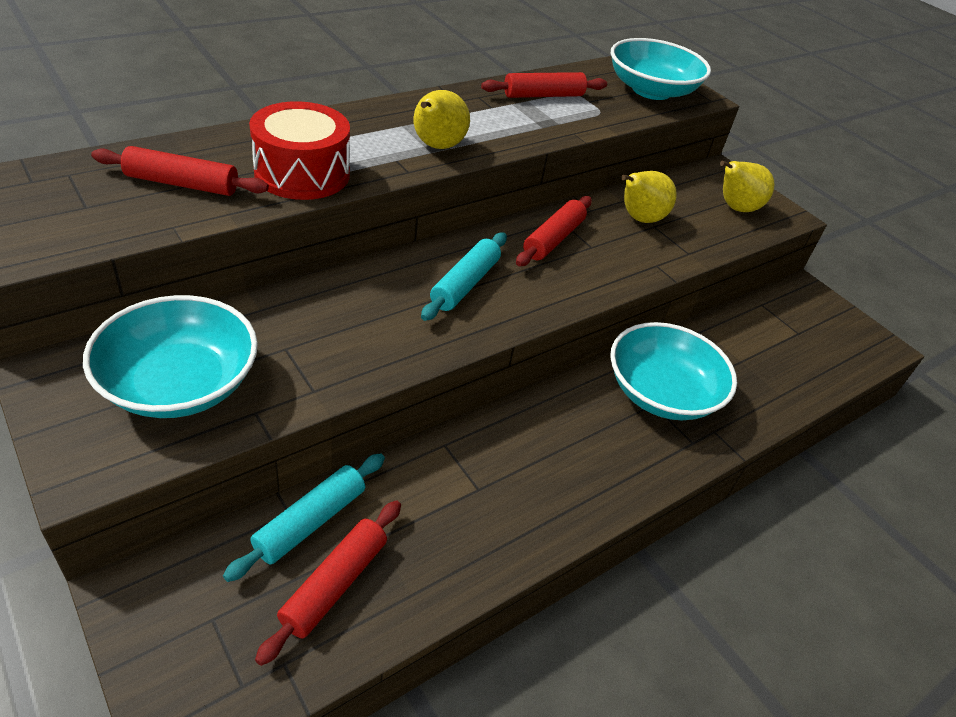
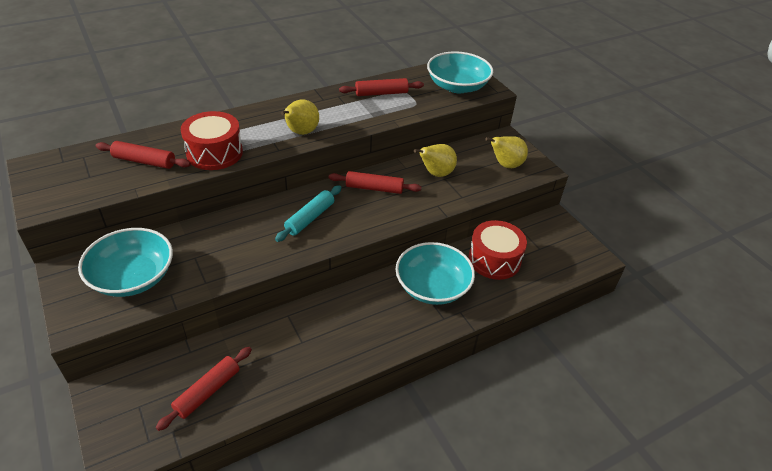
camera: 10 degrees right, 0 degrees up
turquoise rolling pin [223,453,385,582] -> none
red rolling pin [516,196,592,266] -> red rolling pin turned 60 degrees clockwise [328,171,421,194]
none -> red drum [468,220,527,280]

